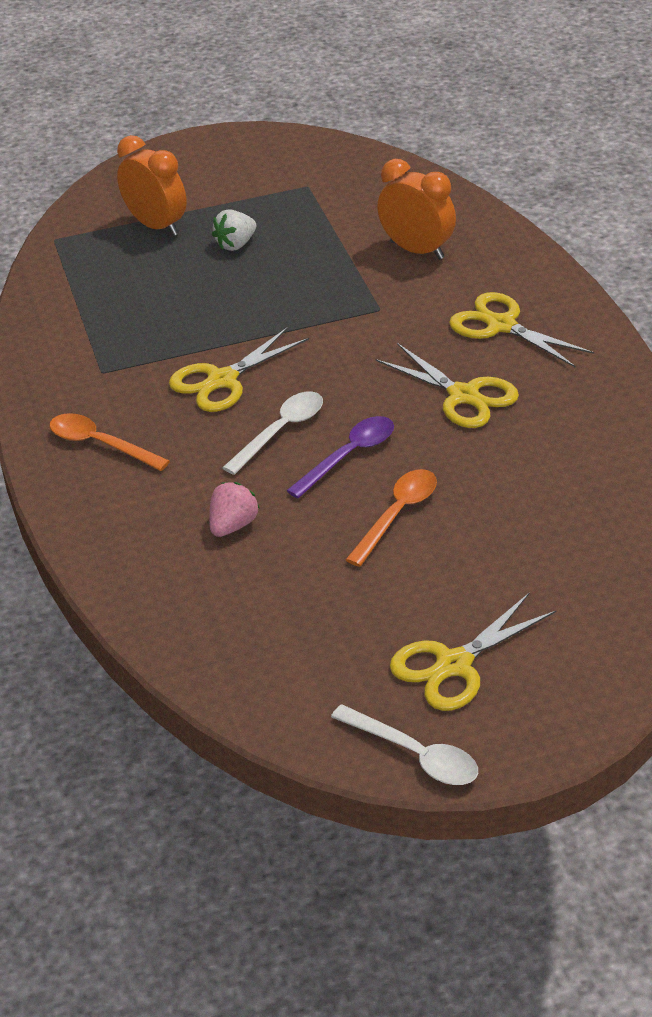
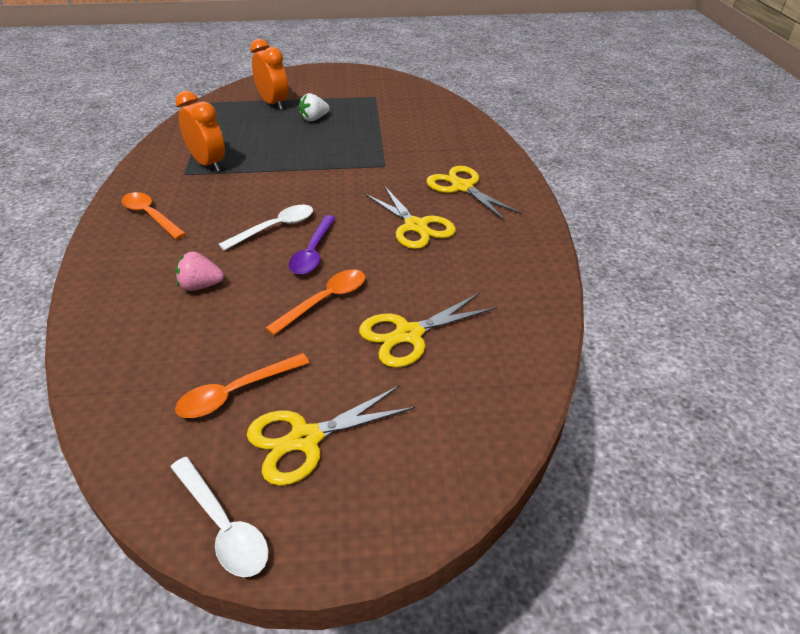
camera: 10 degrees right, 0 degrees up
yellow scissors [169,327,309,412] -> yellow scissors moved to [359,293,497,368]
pink strawberry [209,482,260,537] -> pink strawberry turned 135 degrees counterclockwise [176,251,224,291]
purple spoon [286,416,394,498] -> purple spoon turned 135 degrees clockwise [289,215,336,275]
orange clock [377,159,456,260] -> orange clock moved to [175,91,225,172]
none -> orange spoon [175,353,309,418]

